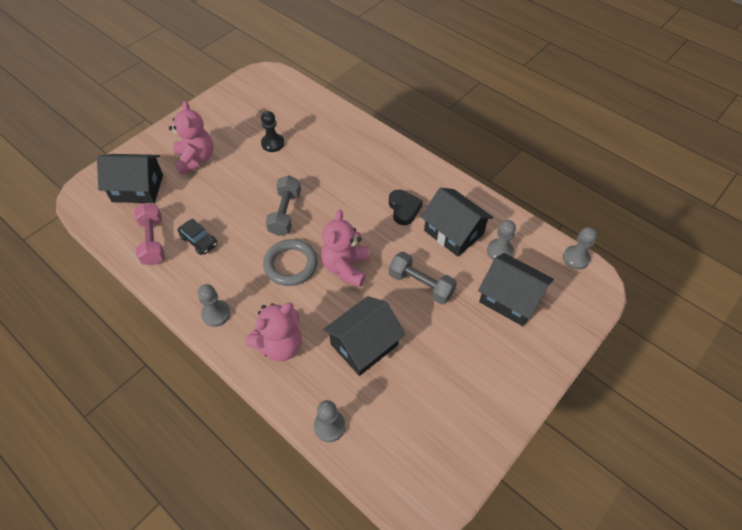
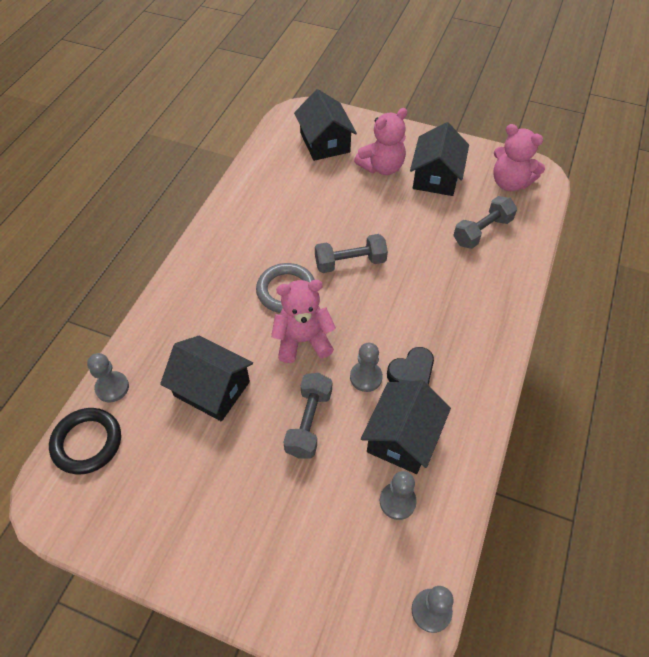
camera: 70 degrees right, 0 degrees up
pink dumbbell [134,203,165,265] -> none
black car [178,218,217,255] -> none
grey pawn [198,284,230,327] -> grey pawn moved to [350,343,383,392]
pink teddy bear [245,303,302,361] -> pink teddy bear moved to [493,124,545,191]
black pawn [261,111,284,152] -> none
black house [478,253,554,326] -> black house moved to [410,122,469,196]
none -> black ring [49,408,121,474]
none -> grey dumbbell [453,196,517,249]

